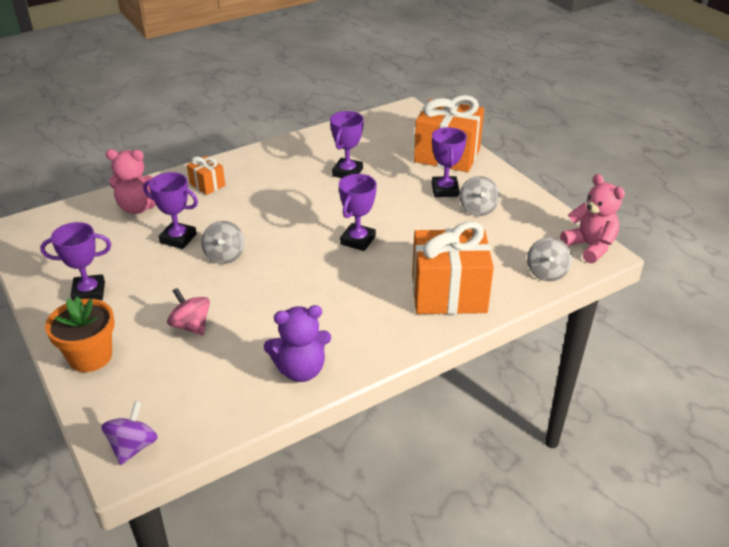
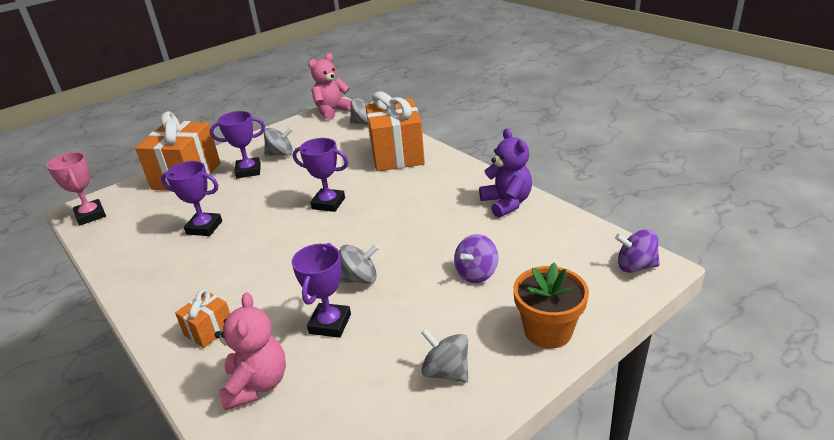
camera: 95 degrees left, 5 degrees down
purple trophy [40,222,111,301] -> grey spinning top [421,328,468,383]
pink spinning top [167,288,210,336] -> purple spinning top [454,234,498,283]
none -> pink trophy [46,152,106,225]

